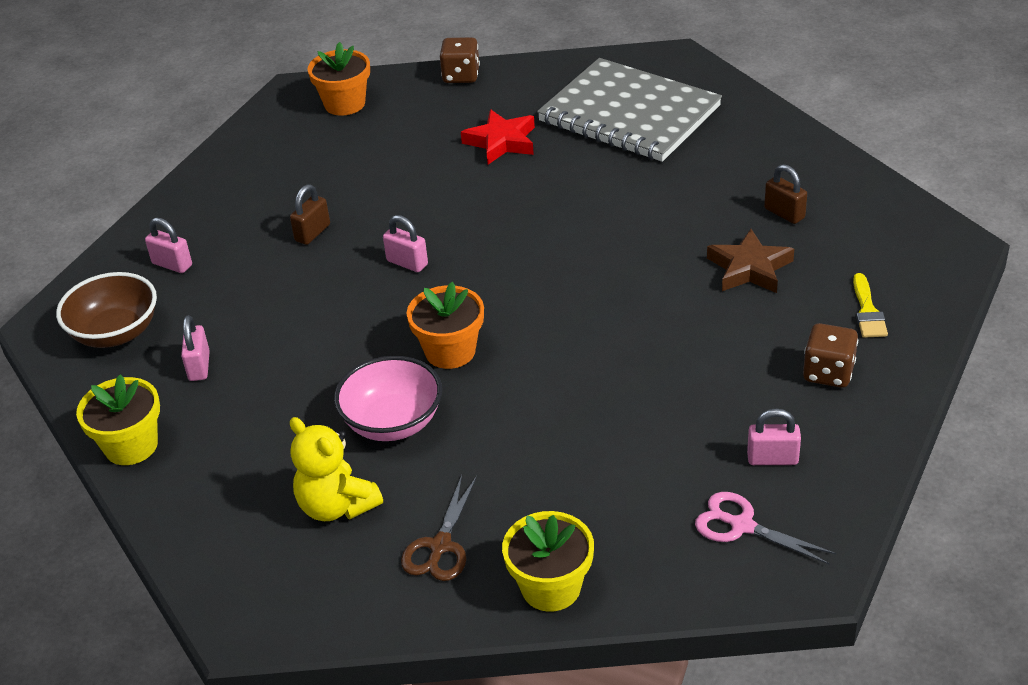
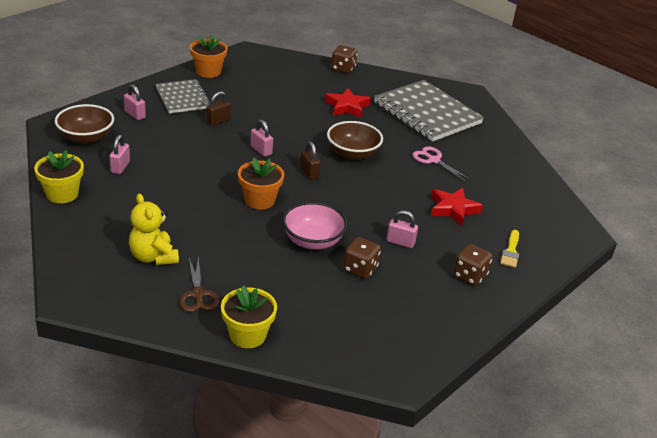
camera: 10 degrees right, 5 degrees down
orange flower pot [307,42,370,116] -> orange flower pot moved to [190,34,228,78]
pink bowl [334,356,442,441] -> pink bowl moved to [282,202,347,250]
brown scissors [401,475,477,581] -> brown scissors turned 45 degrees counterclockwise [179,256,219,312]
pink scissors [695,492,836,565] -> pink scissors moved to [413,146,471,182]
brown star [707,229,794,293] -> red star [431,188,483,226]
pink padlock [747,409,801,465] -> pink padlock moved to [386,210,418,248]
brown padlock [764,164,807,224] -> brown padlock moved to [300,141,321,180]
none -> grey notebook [156,79,211,113]
none -> brown bowl [327,121,383,161]
none -> brown dice [343,237,381,279]

